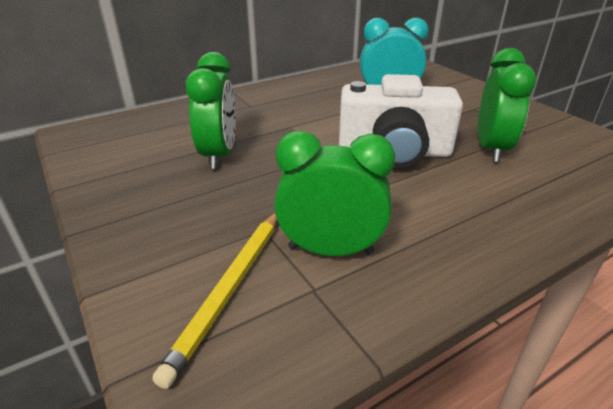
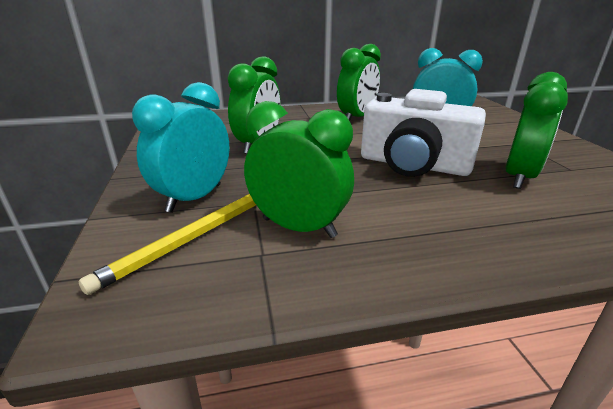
camera: 20 degrees right, 5 degrees down
none -> turquoise clock [132,82,229,213]
none -> green clock [337,44,381,121]

